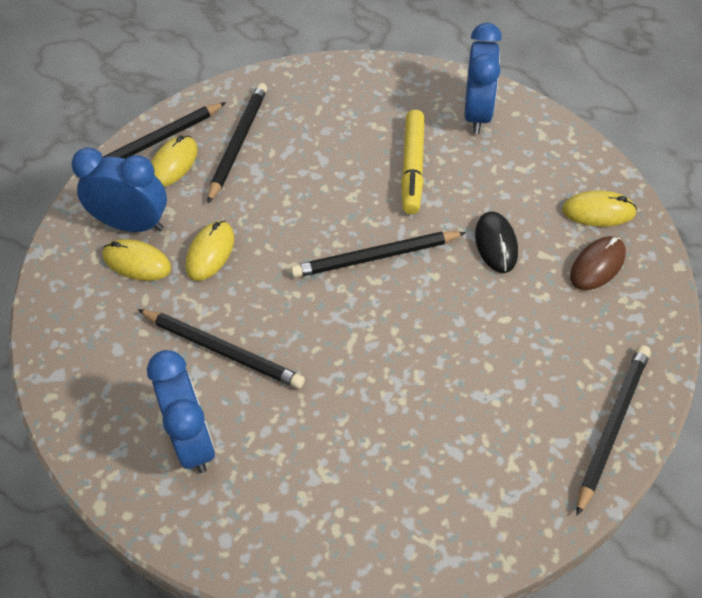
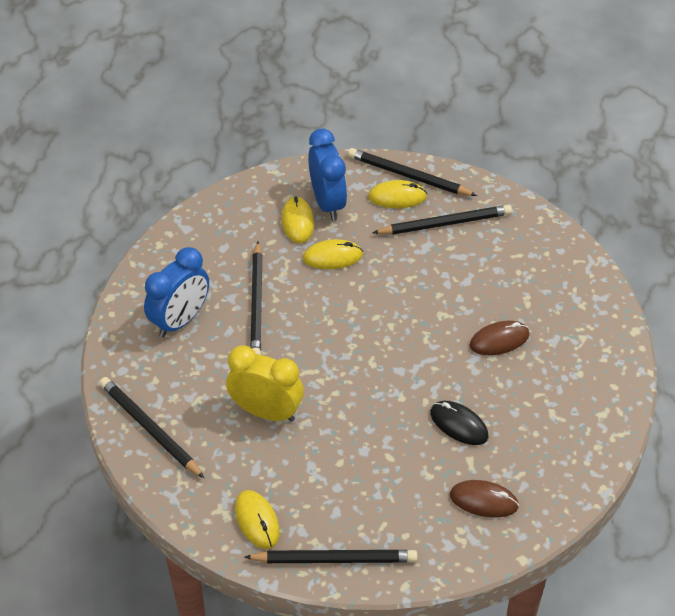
camera: 60 degrees right, 5 degrees down
black pencil [291,232,466,278] -> black pencil moved to [99,377,204,478]
yellow marker [401,110,425,214] -> brown mouse [470,321,530,355]
blue clock [465,23,502,134] -> none
black mouse [475,211,518,273] -> black mouse turned 75 degrees clockwise [430,401,489,445]
yellow mouse [562,190,637,227] -> yellow mouse moved to [235,490,280,549]
none -> yellow clock [226,345,304,422]

